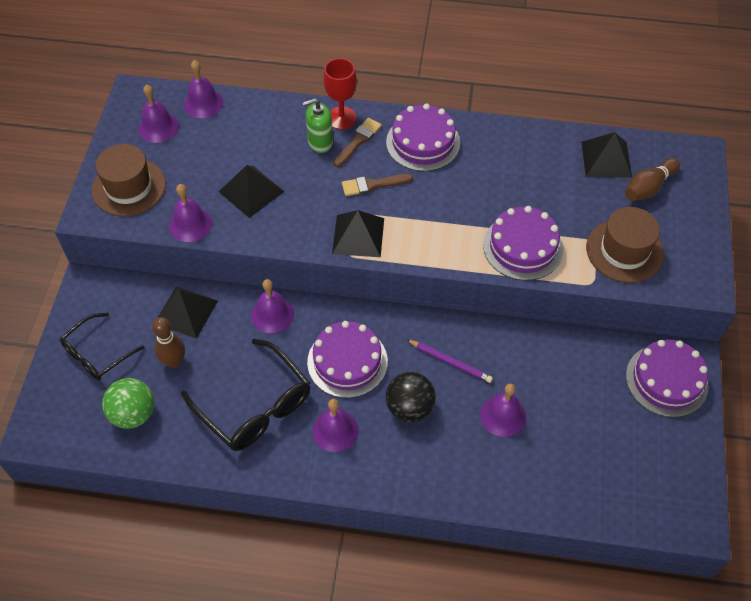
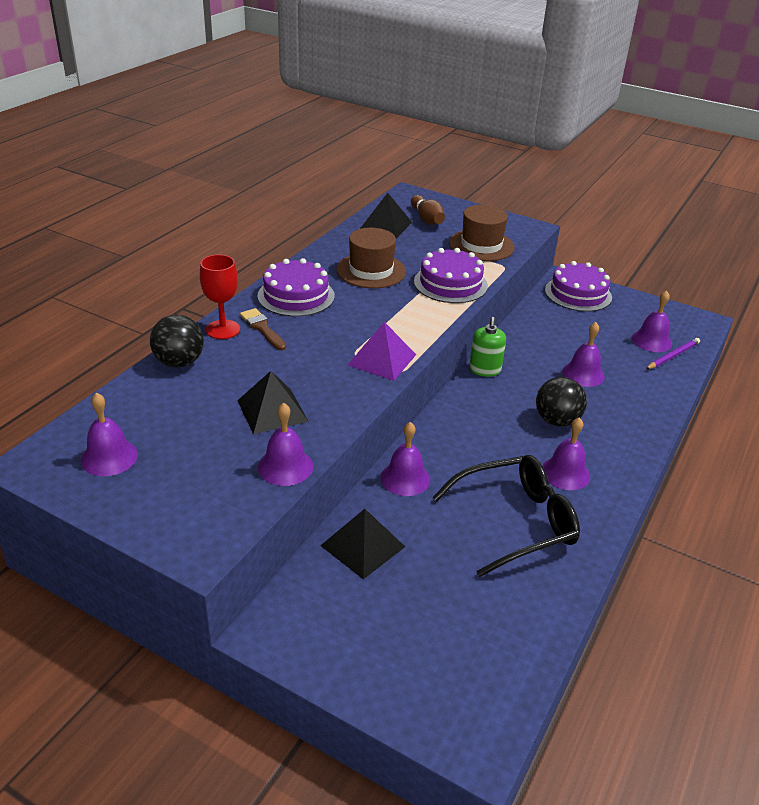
camera: 70 degrees left, 20 degrees down
black glasses [60,313,145,380] -> none
brown hat [91,144,166,216] -> brown hat moved to [336,228,406,288]
green ball [102,378,154,429] -> none
brown bowling pin [152,317,185,368] -> none
purple bell [184,60,224,118] -> purple bell moved to [632,290,672,352]
green soap dispenser [302,99,333,153] -> green soap dispenser moved to [469,317,506,377]
purple cake [307,321,388,398] -> none
black pyramid [332,210,384,257] -> purple pyramid [347,322,416,381]
brown brush [342,174,413,196] -> none
purple pencil [406,339,493,383] -> purple pencil moved to [646,338,700,369]
none -> black ball [150,315,204,368]

